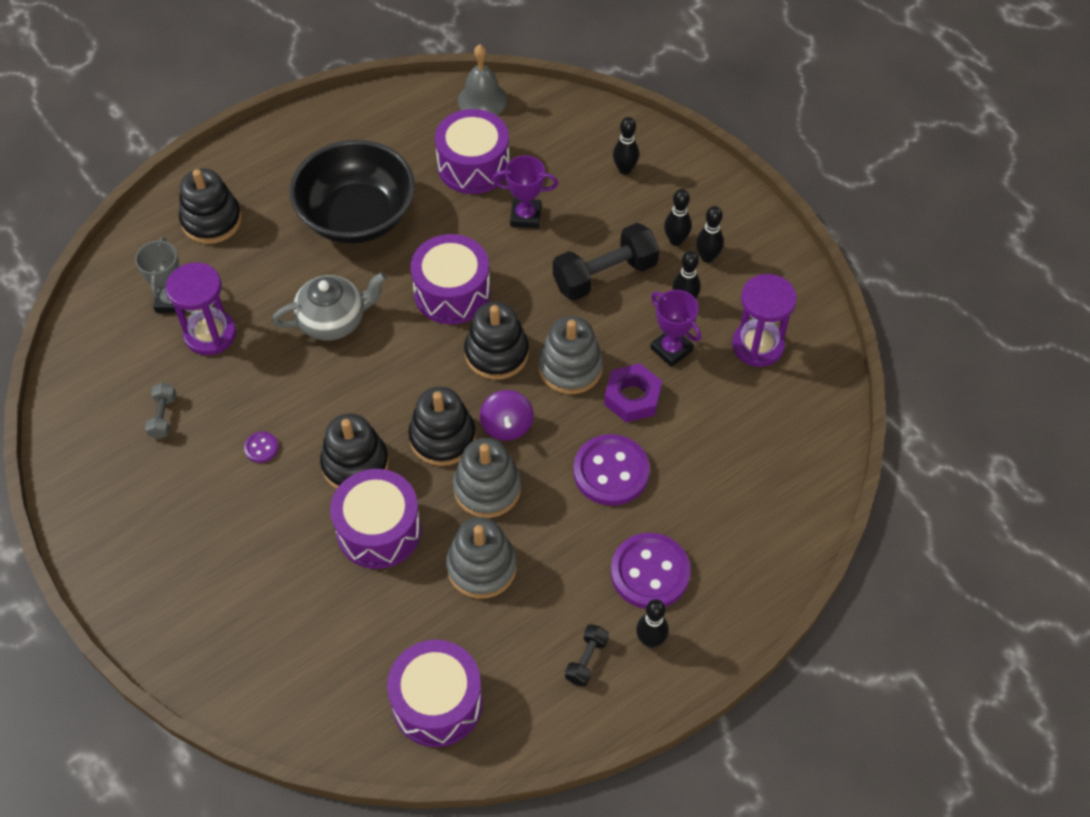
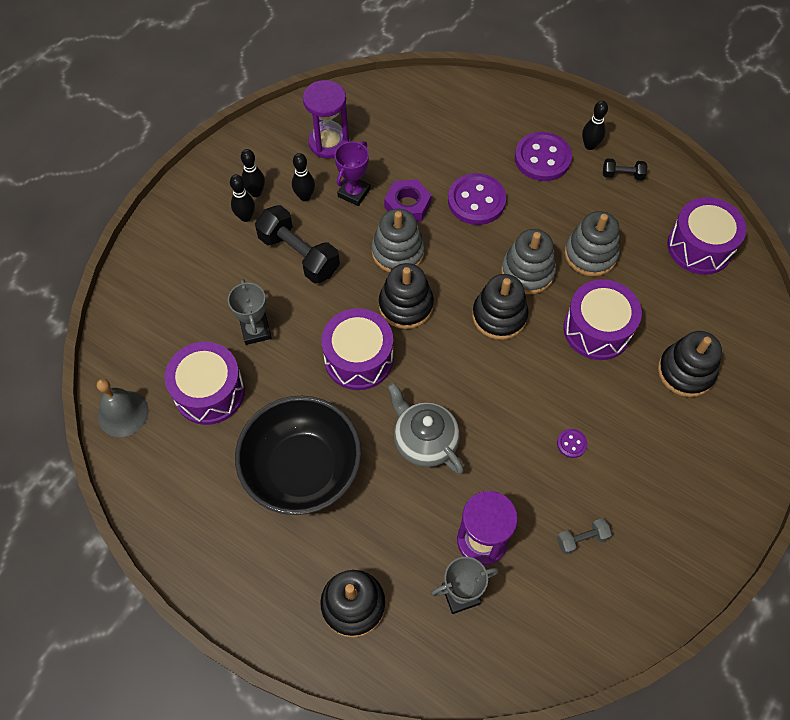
camera: 110 degrees left, 5 degrees up
black stacking toy [320,413,389,489] -> black stacking toy moved to [658,331,722,397]
purple spinning top [480,390,534,441] -> none
purple trophy [492,156,558,228] -> grey trophy [228,279,271,345]
black bowling pin [613,117,639,175] -> none

